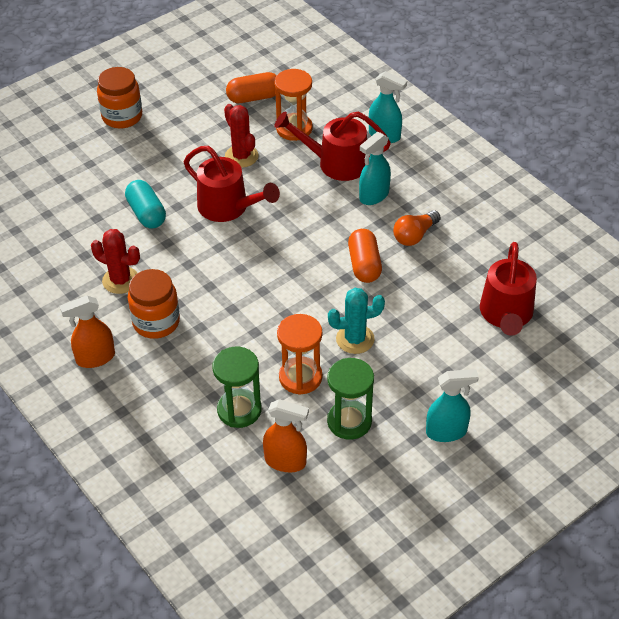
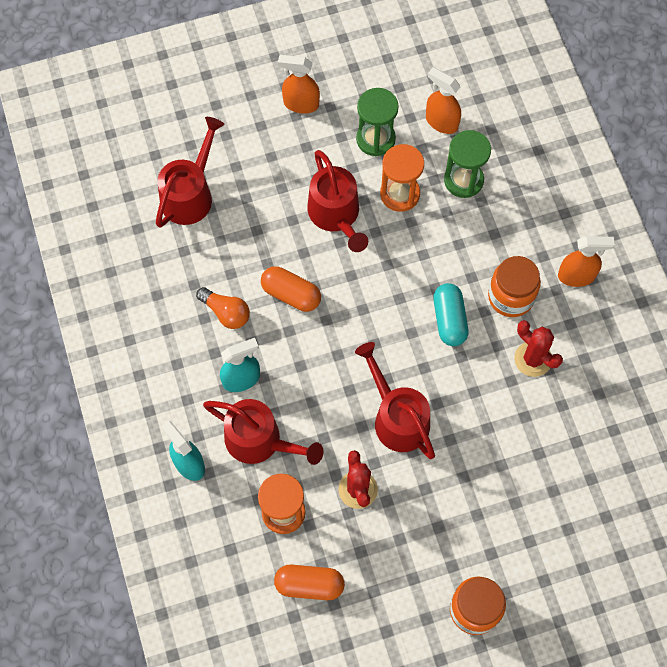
camera: 160 degrees left, 20 degrees up
turquoise capsule [125,180,166,229] -> turquoise capsule moved to [433,283,469,346]
turquoise cactus [328,288,385,354] -> red watering can [307,150,368,252]
orange capsule [348,229,382,283] -> orange capsule turned 75 degrees counterclockwise [261,266,321,312]
orange light bulb [393,210,441,246] -> orange light bulb turned 60 degrees clockwise [196,287,250,329]
turquoise spray bottle [426,369,479,442] -> orange spray bottle [278,55,320,114]

